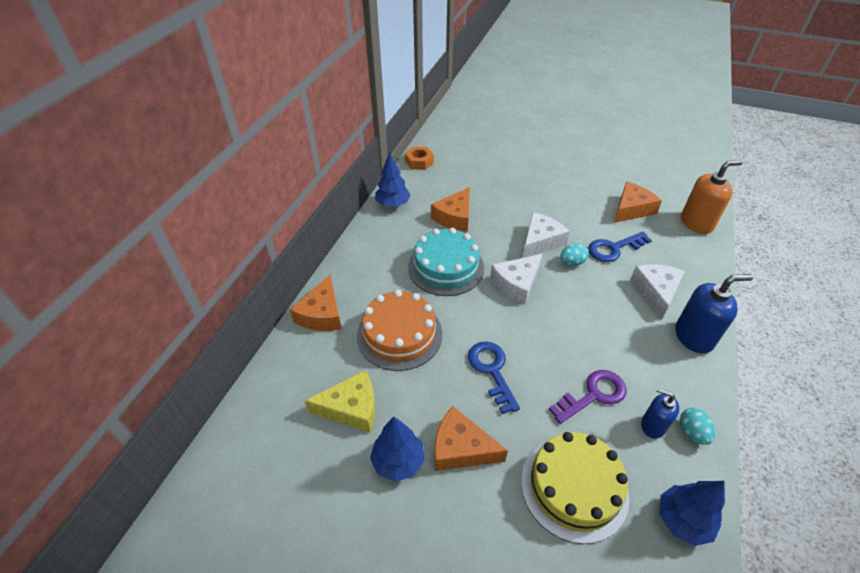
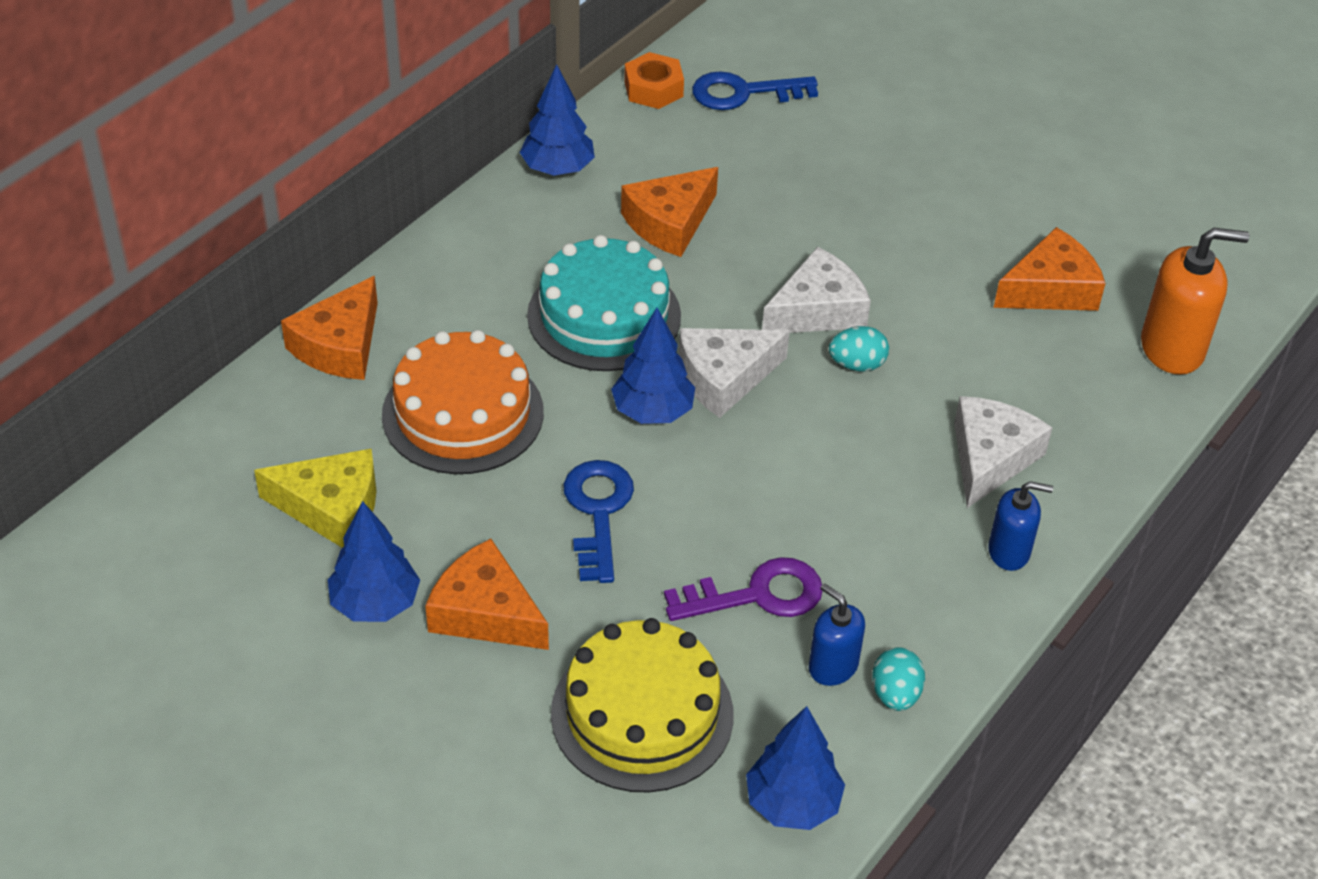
camera: 15 degrees right, 0 degrees up
blue key [588,232,652,262] -> blue key moved to [692,71,818,110]
blue soap dispenser [675,274,753,354] -> blue soap dispenser [988,481,1053,571], size x0.61
none -> blue tree [611,308,695,424]

